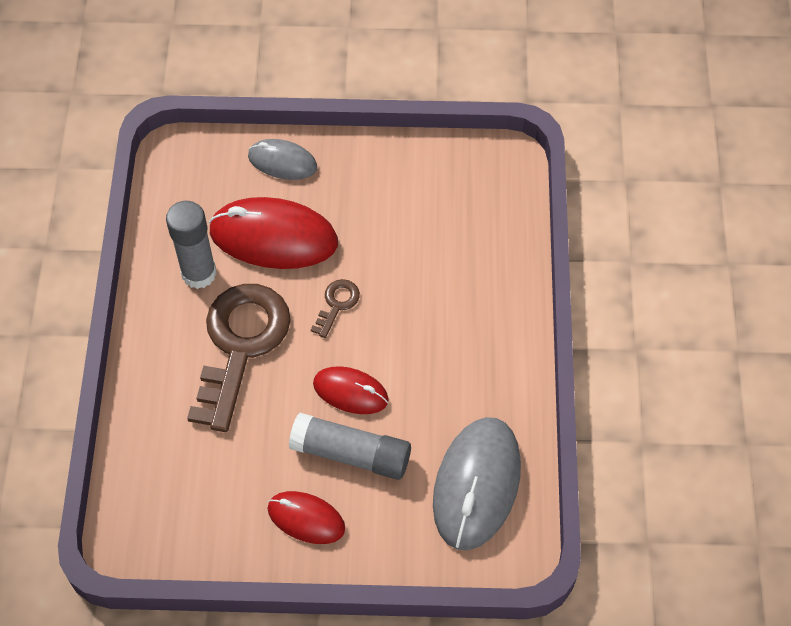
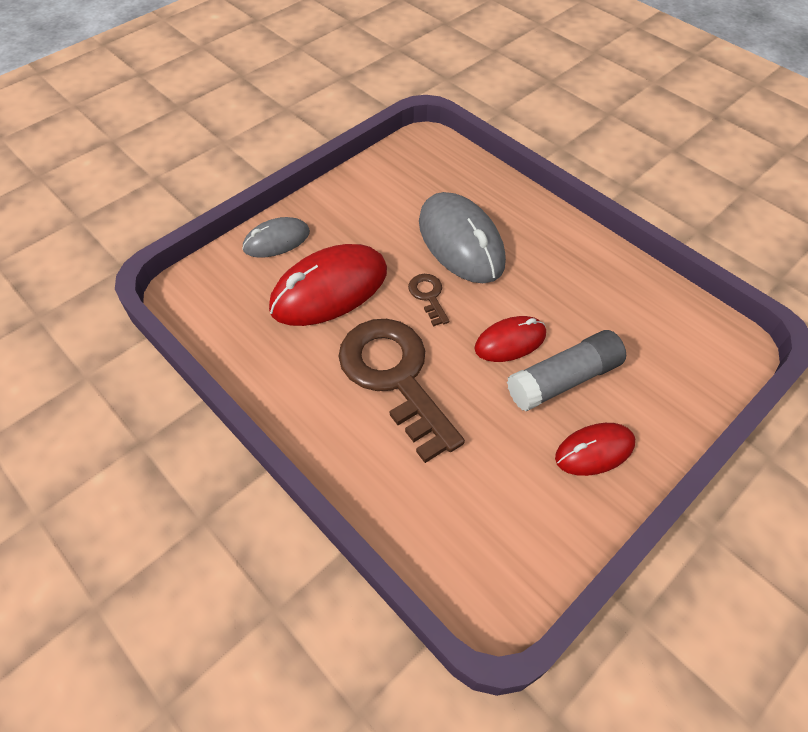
camera: 45 degrees left, 5 degrees down
grey glue stick [166,201,217,289] -> none
grey mouse [433,417,521,550] -> grey mouse moved to [419,192,506,283]

